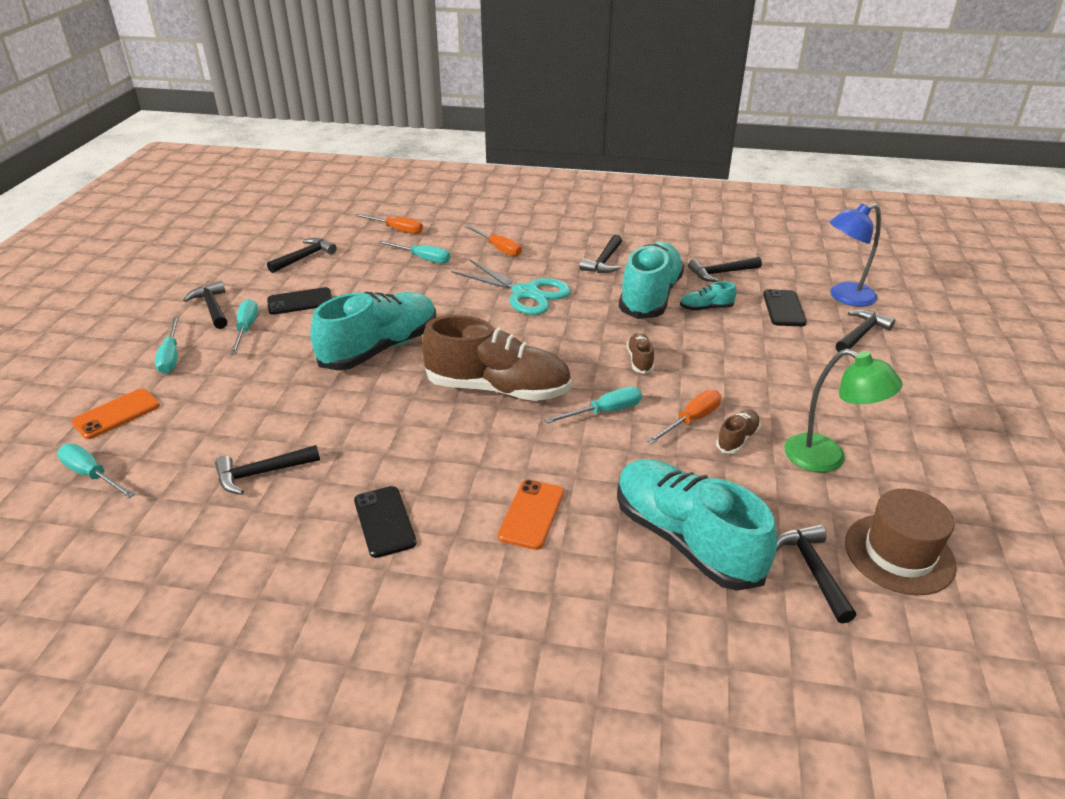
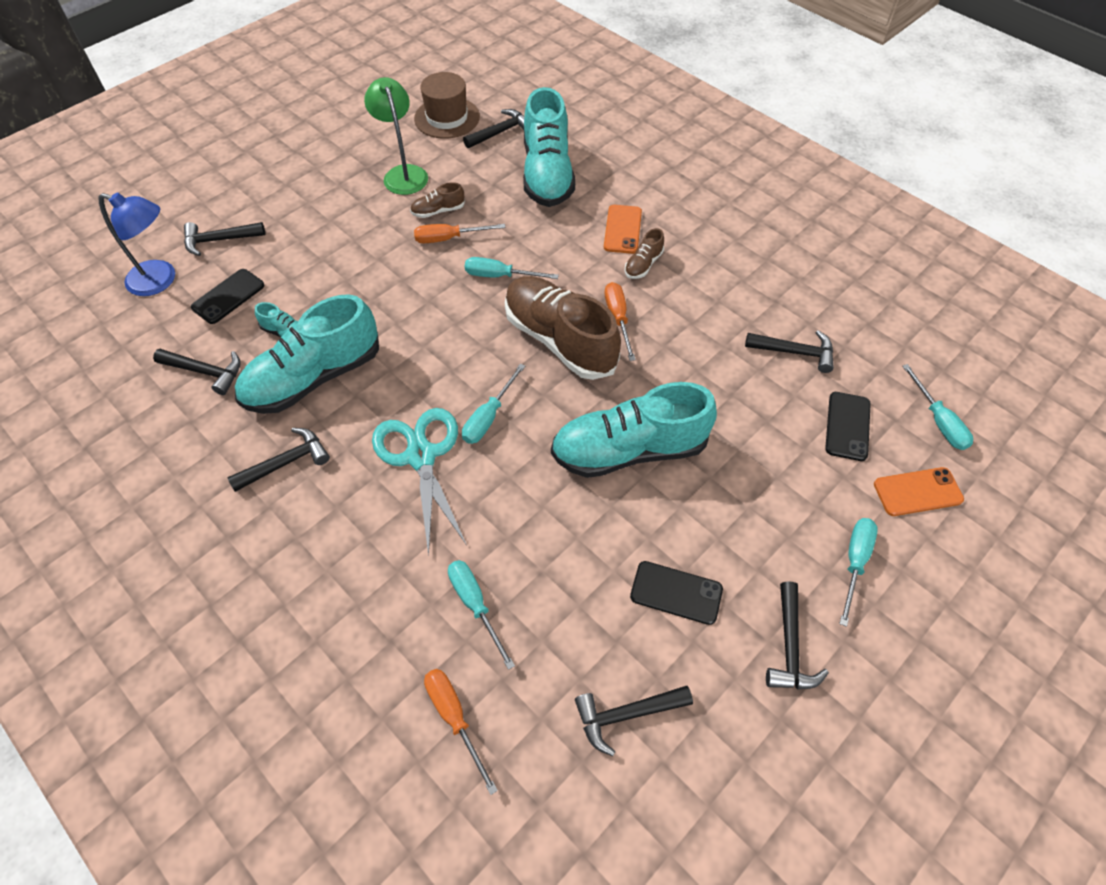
camera: 145 degrees left, 20 degrees up
turquoise screwdriver [230,299,258,355] -> turquoise screwdriver moved to [462,363,525,444]
black phone [354,486,417,558] -> black phone moved to [825,392,871,461]
orange screwdriver [464,225,522,257] -> orange screwdriver moved to [605,282,636,361]
orange phone [498,480,564,550] -> orange phone turned 45 degrees counterclockwise [604,205,642,254]
brown shoe [627,333,654,374] -> brown shoe moved to [624,228,664,279]
black hammer [776,524,856,624] -> black hammer turned 150 degrees counterclockwise [463,109,524,148]

